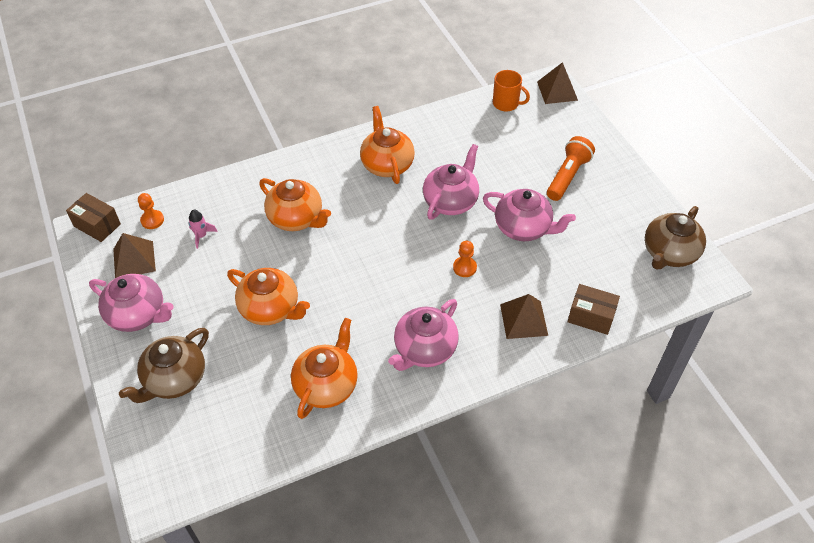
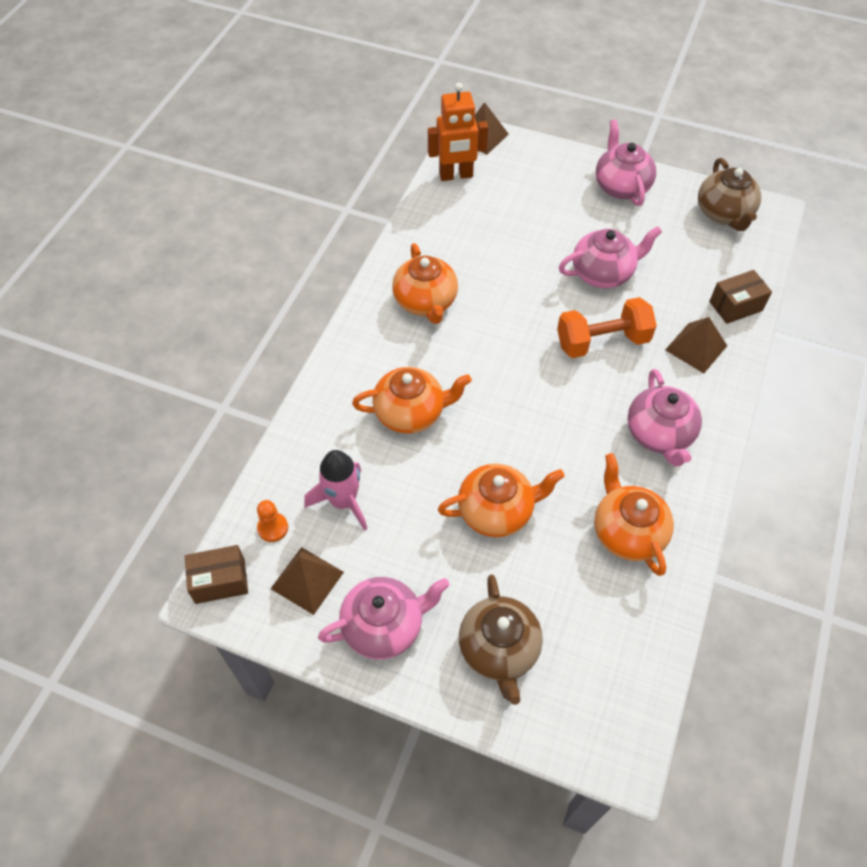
camera: 45 degrees left, 5 degrees up
pink rocket [189,210,218,249] -> pink rocket [304,450,367,530], size x1.85
orange teapot [360,106,415,184] -> orange teapot turned 135 degrees counterclockwise [392,243,458,324]
pink teapot [423,144,479,220] -> pink teapot moved to [596,119,656,206]
orange pawn [453,241,477,277] -> orange dumbbell [557,297,657,358]
orange mug [493,70,530,112] -> orange robot [428,83,488,181]
orange flashlight [547,136,595,201] -> none

